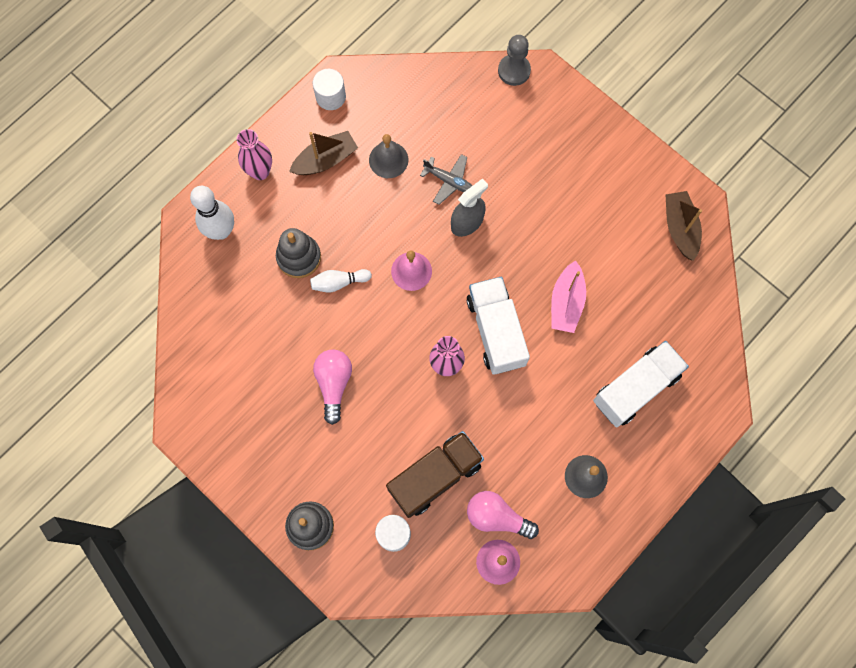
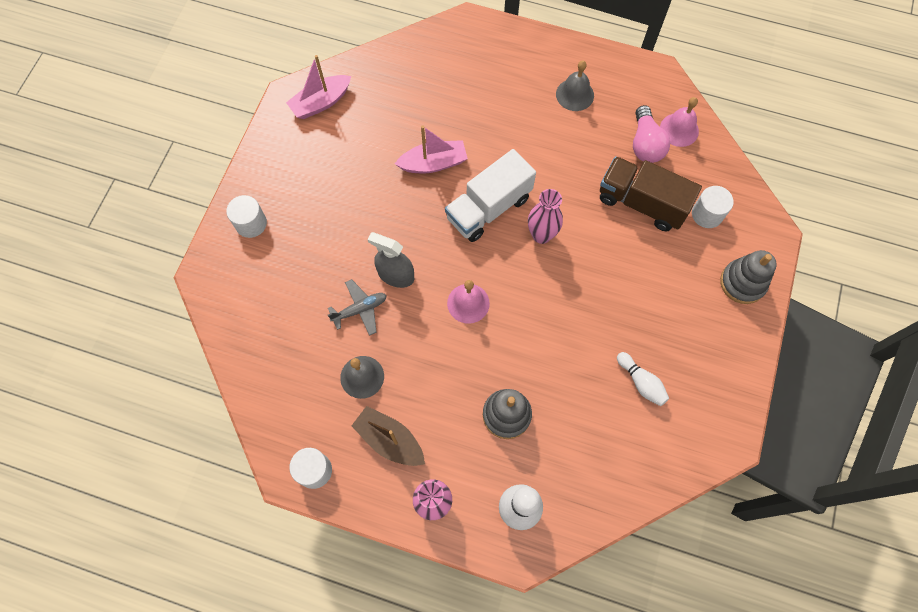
camera: 115 degrees left, 5 degrees down
white bowling pin [310,269,372,292] -> white bowling pin moved to [617,352,669,406]
pink light bulb [313,349,352,425] -> none
grey plane [420,154,472,205] -> grey plane turned 60 degrees clockwise [328,279,387,336]
grey pawn [498,35,531,86] -> none
white truck [593,341,689,427] -> none
brown boat [665,191,702,261] -> pink boat [286,55,351,119]
none -> white cylinder [226,195,267,238]

